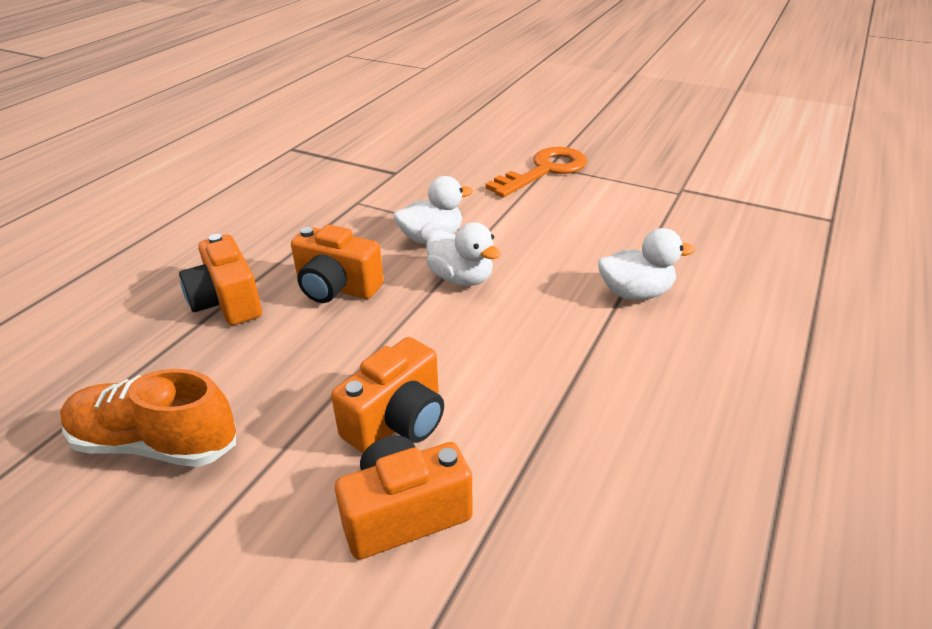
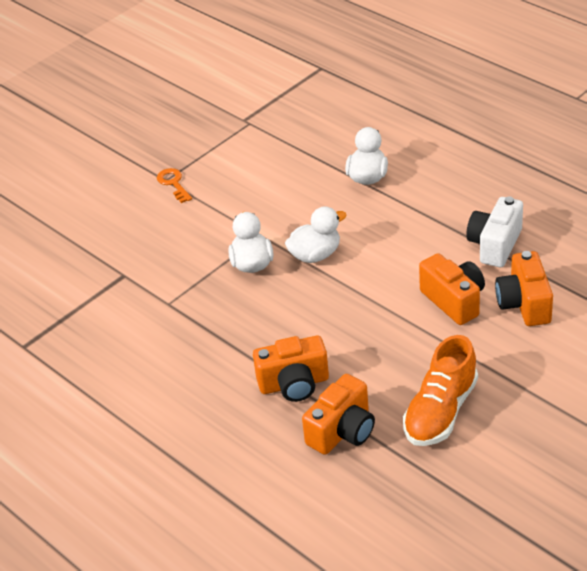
camera: 70 degrees left, 5 degrees up
orange camera [291,225,384,303] -> orange camera moved to [302,374,375,455]
orange key [486,147,587,197] -> orange key [157,168,192,203], size x0.51
none -> white camera [466,196,523,267]

